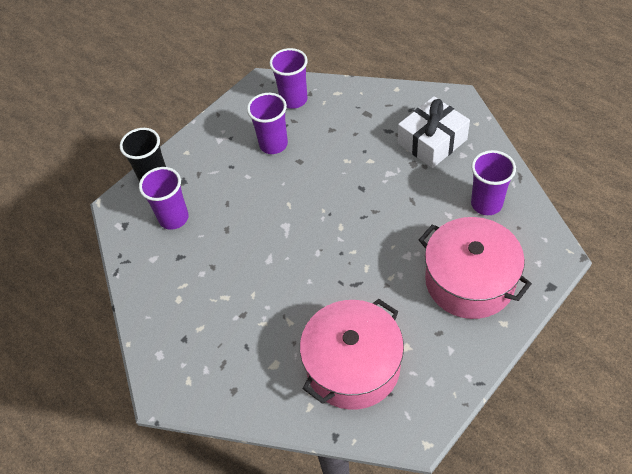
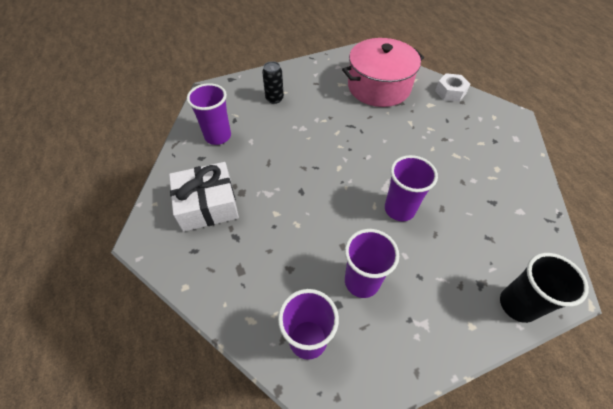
camera: 160 degrees left, 0 degrees up
purple cup [139,167,189,230] -> purple cup moved to [385,155,438,221]
pink pot [419,217,532,319] -> black can [262,61,284,104]
none -> white nut [435,73,470,102]

